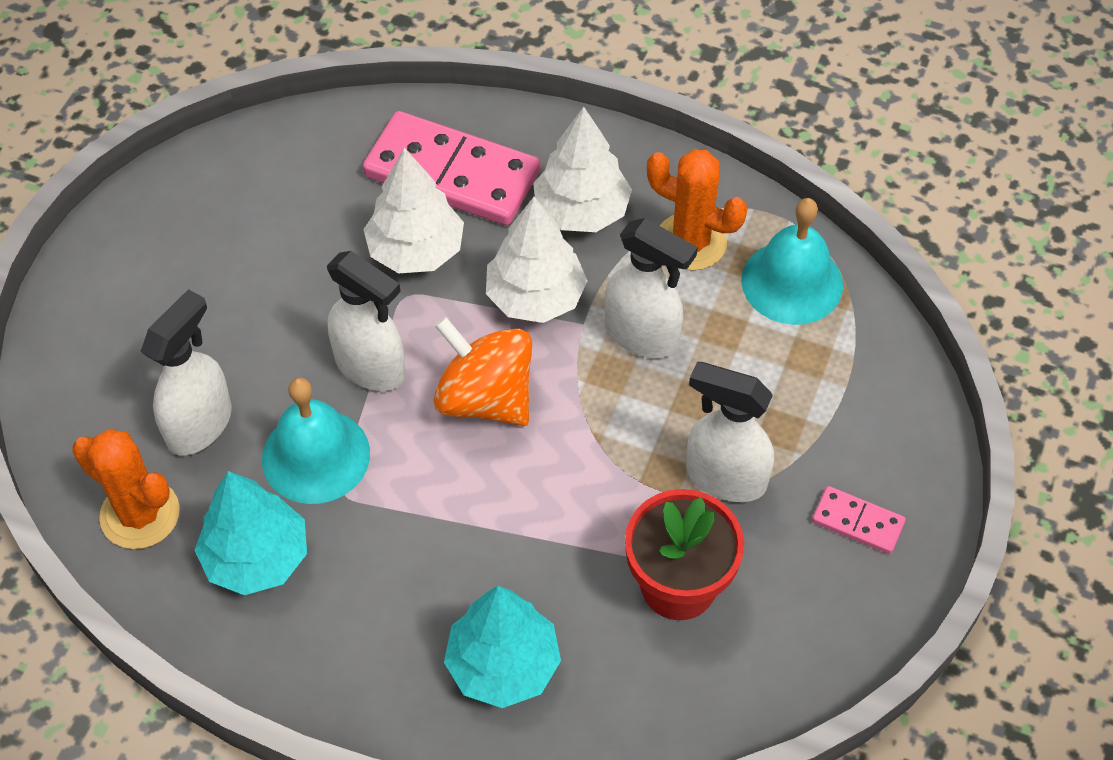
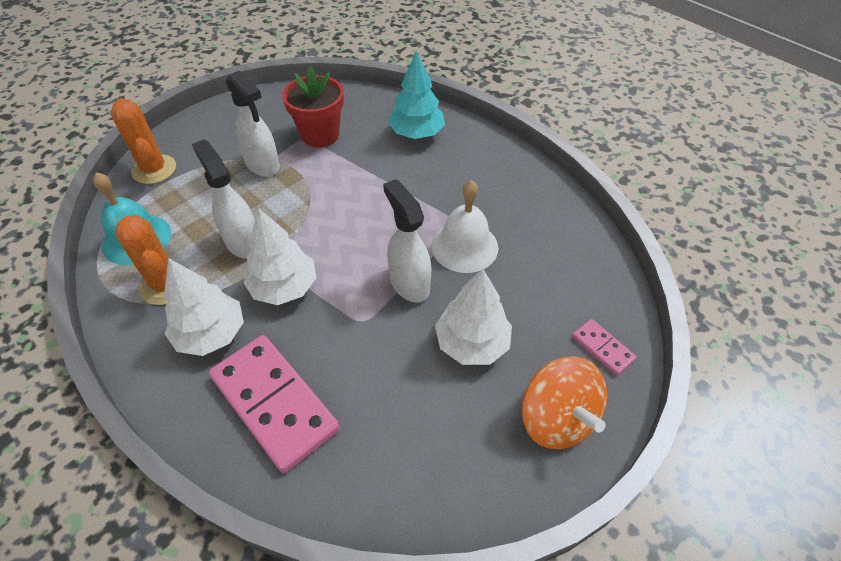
camera: 155 degrees left, 5 degrees down
orange cactus [72,429,180,549] -> orange cactus moved to [111,98,176,184]
white spray bottle [140,289,232,456] -> none
turquoise tree [195,471,307,595] -> none
turquoise bell [262,378,370,504] -> white bell [431,180,498,273]
white tree [363,148,464,273] -> white tree moved to [435,269,512,365]
orange spinning top [434,316,532,426] -> orange spinning top moved to [522,356,607,449]
pink domino [812,486,906,554] -> pink domino moved to [572,319,637,376]

